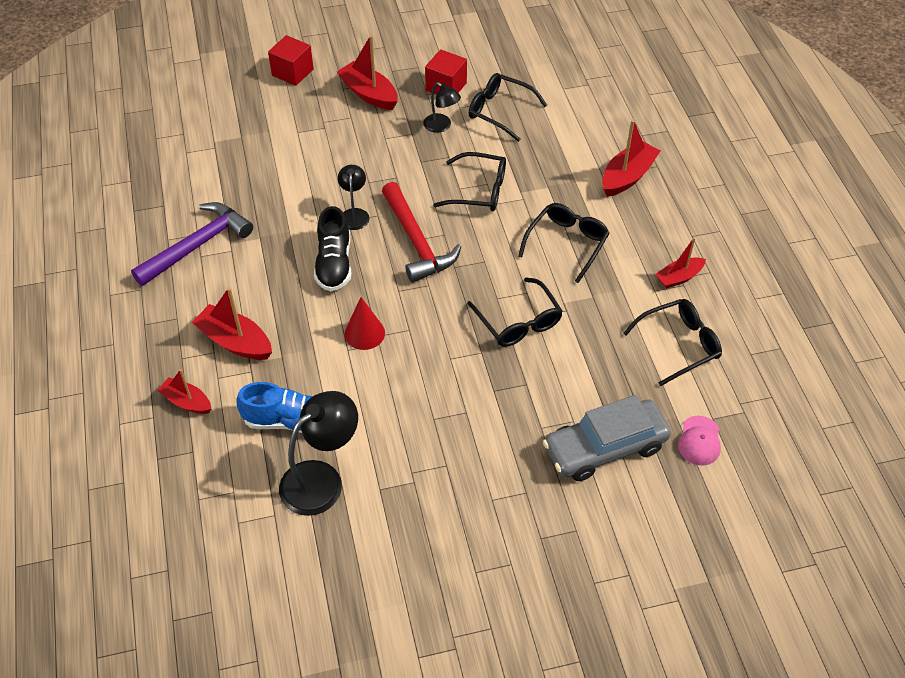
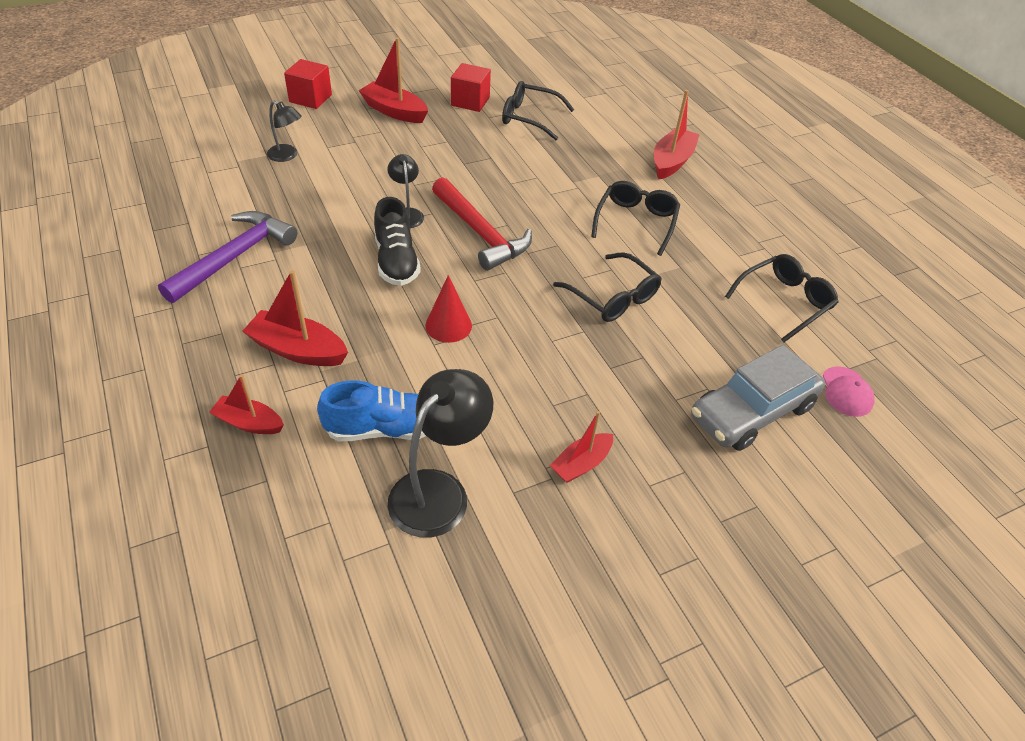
camera: 15 degrees left, 5 degrees down
black lamp [423,82,461,133] -> black lamp moved to [267,101,302,162]
black glasses [433,152,506,211] -> none
red boat [656,237,706,289] -> red boat moved to [550,411,613,483]

